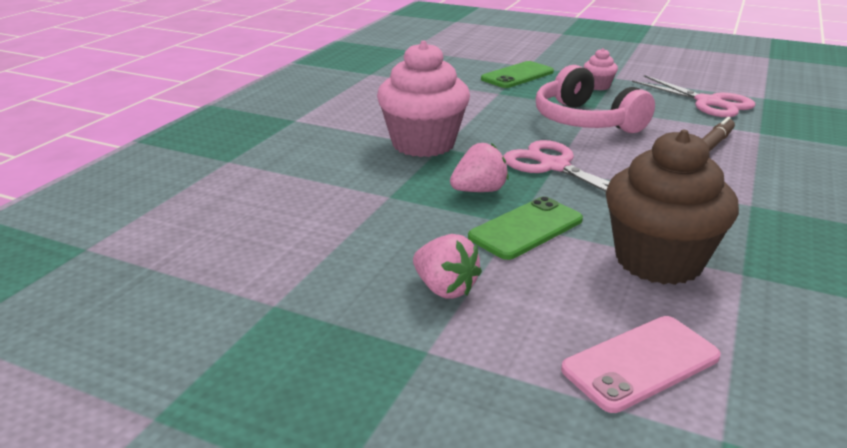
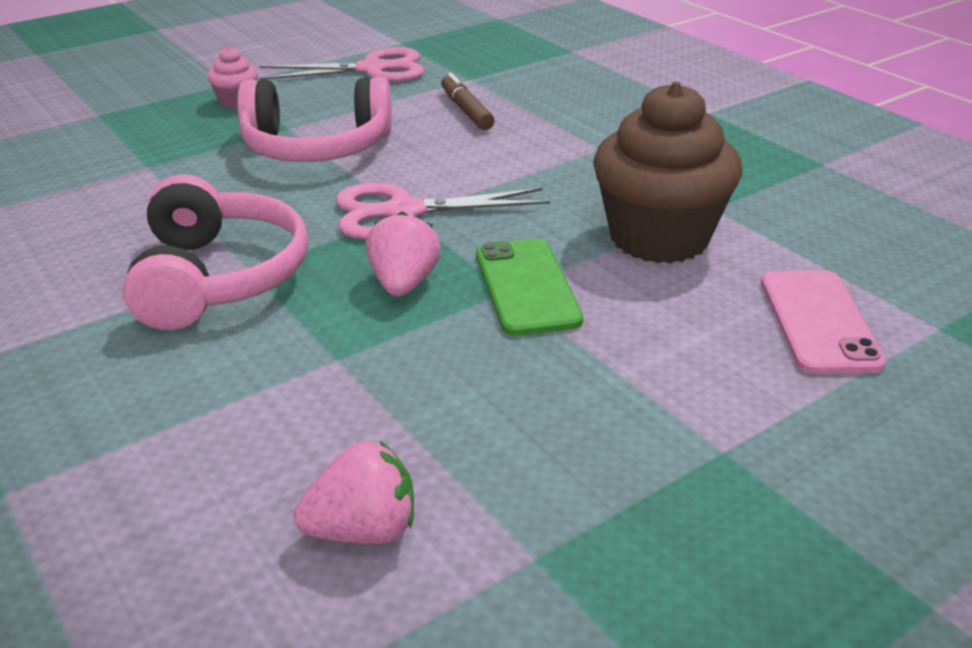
camera: 60 degrees left, 5 degrees up
pink cupcake [377,41,470,157] -> pink headphones [123,174,308,330]
pink strawberry [413,234,482,299] -> pink strawberry moved to [294,441,414,544]
green phone [481,61,554,88] -> none

